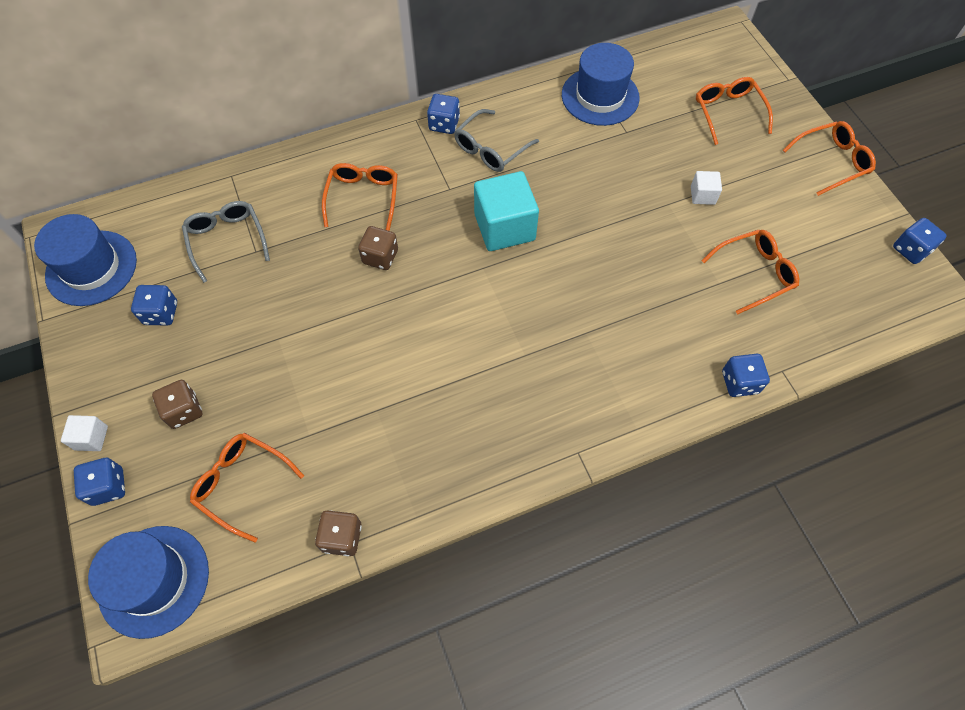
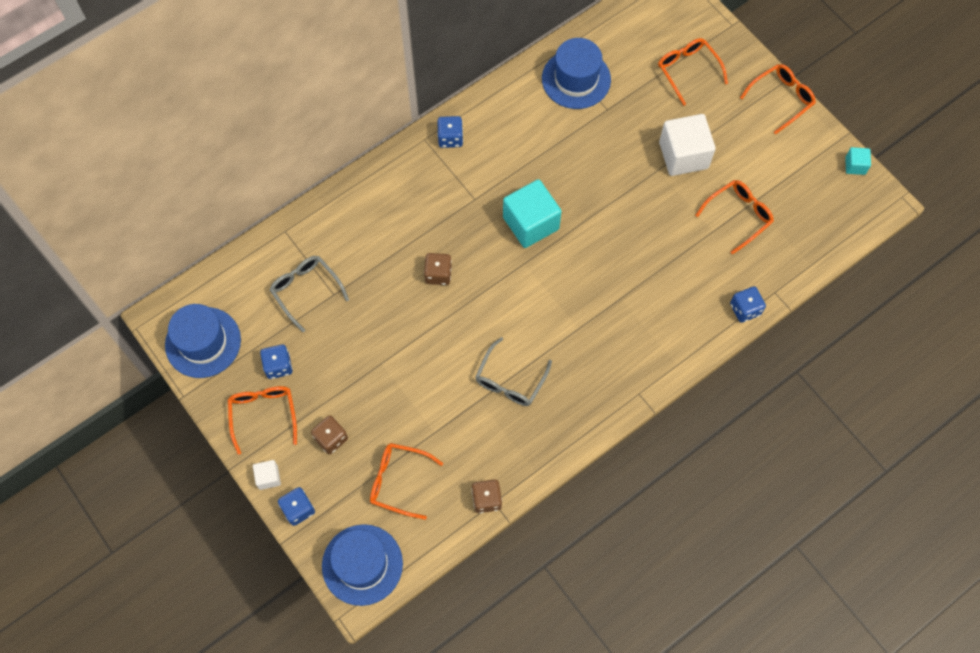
camera: 15 degrees left, 5 degrees up
orange glasses [322,163,398,231] -> orange glasses moved to [228,386,297,455]
grey glasses [454,109,539,172] -> grey glasses moved to [475,337,552,406]
white cube [691,171,722,205] -> white cube [659,114,716,176], size x2.10
blue dice [893,218,947,264] -> turquoise cube [845,147,871,175]

